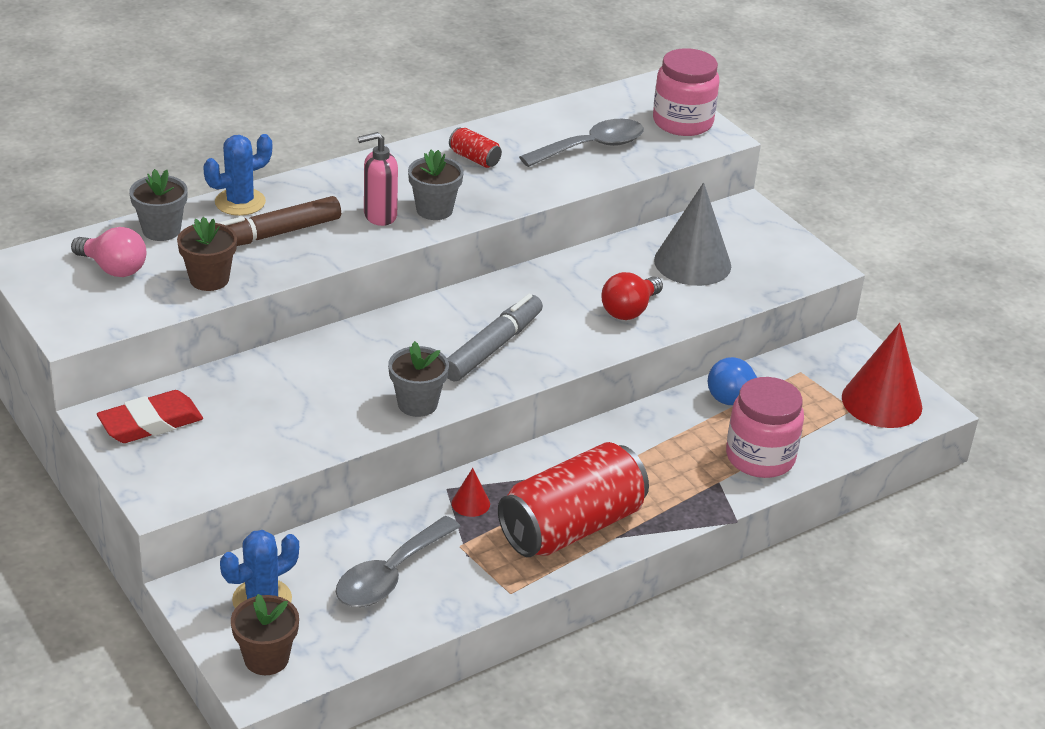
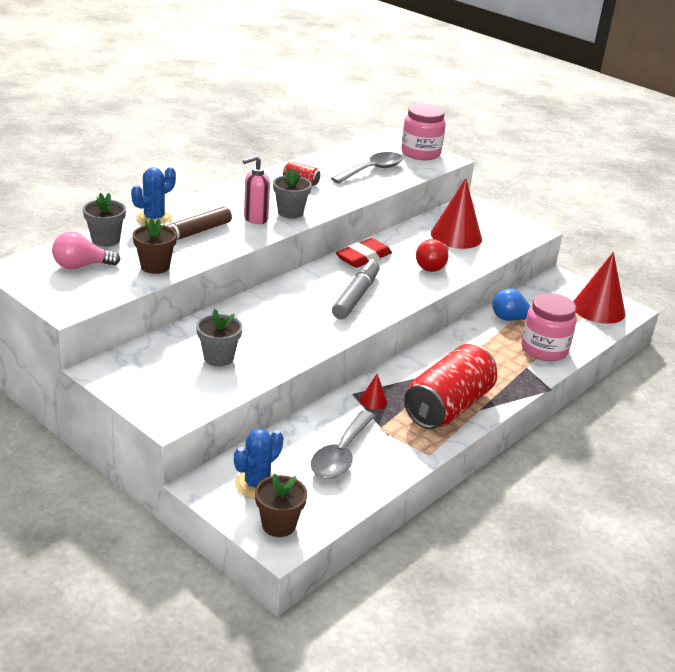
camera: 15 degrees left, 5 degrees down
pink light bulb [71,227,146,277] -> pink light bulb turned 150 degrees clockwise [52,232,120,269]
red eraser [97,390,203,443] -> red eraser moved to [336,238,392,268]
grey flower pot [388,341,449,417] -> grey flower pot moved to [196,309,243,367]
grey cone [654,182,731,286] -> red cone [431,178,482,249]

